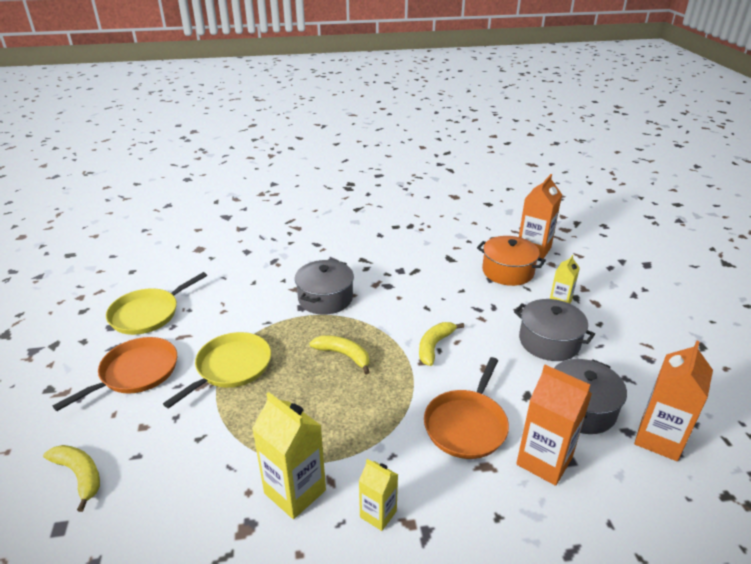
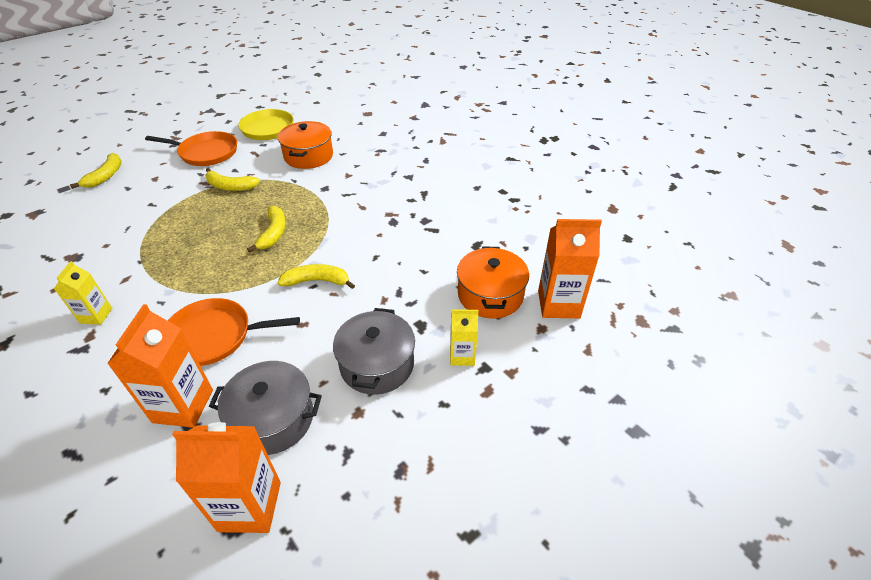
camera: 60 degrees right, 10 degrees up
yellow pan [163,332,271,408] -> yellow banana [205,168,260,191]
yellow carton [252,392,326,519] -> none
grey pot [295,260,354,315] -> none
none -> orange pot [278,121,333,169]

